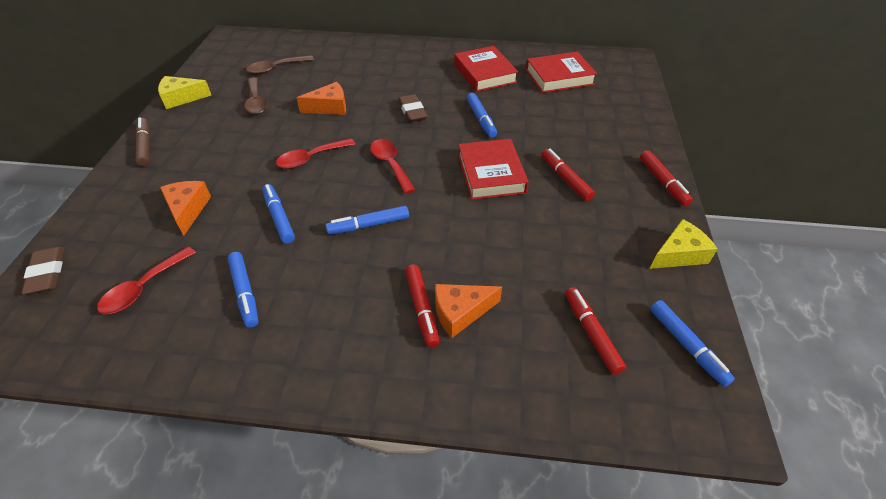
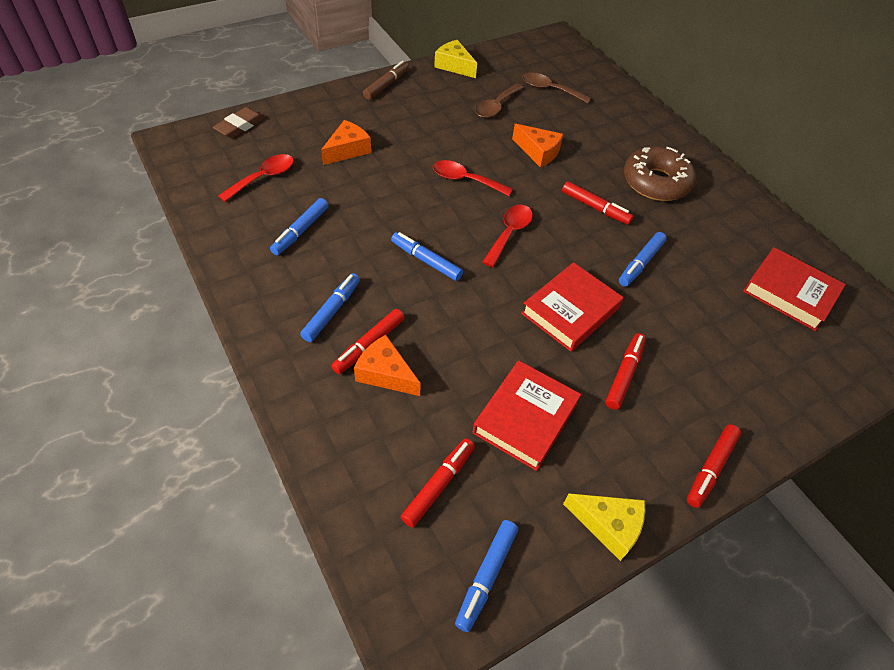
camera: 50 degrees right, 5 degrees up
red spoon [97,247,196,314] -> red spoon turned 135 degrees clockwise [218,154,294,202]
blue marker [262,184,295,244] -> blue marker moved to [300,273,360,342]
brown eraser [398,94,427,122] -> red marker [562,181,633,225]
red book [454,46,518,92] -> red book moved to [473,361,581,471]
none -> brown donut [624,146,696,201]

